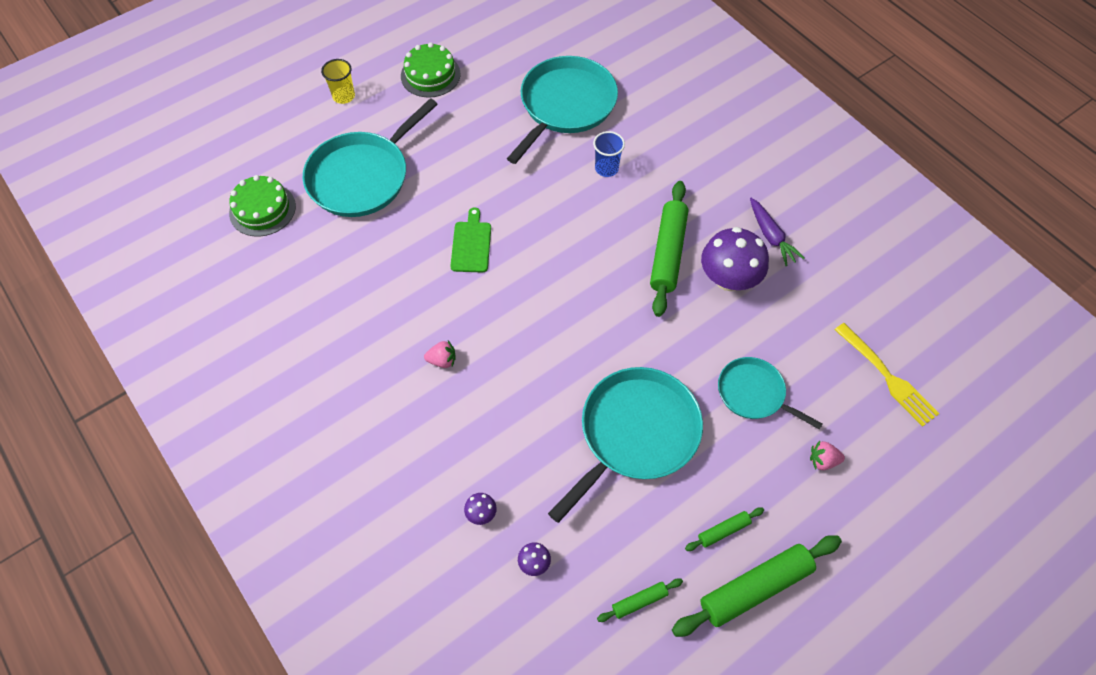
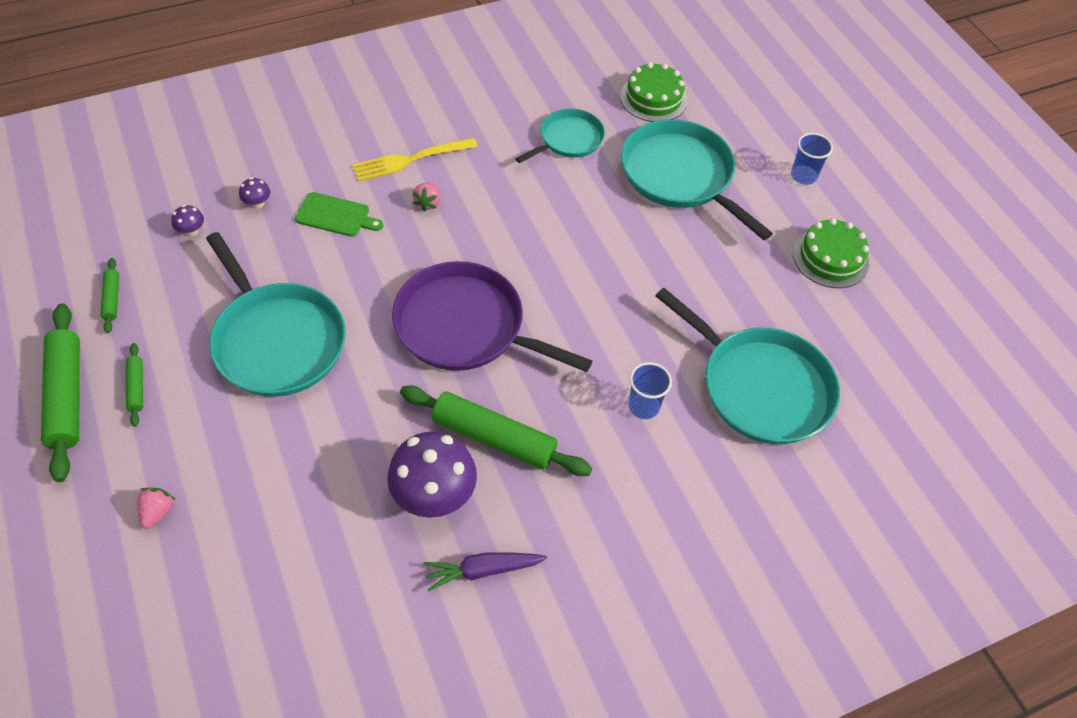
camera: 100 degrees right, 5 degrees down
yellow cup [321,59,355,104] -> blue cup [791,133,833,185]
green cutting board [450,207,491,273] -> green cutting board moved to [295,192,383,237]
turquoise pan [718,357,822,429] -> turquoise pan moved to [516,109,605,163]
yellow fork [835,323,940,427] -> yellow fork moved to [352,138,478,182]
none -> purple pan [392,261,592,372]

